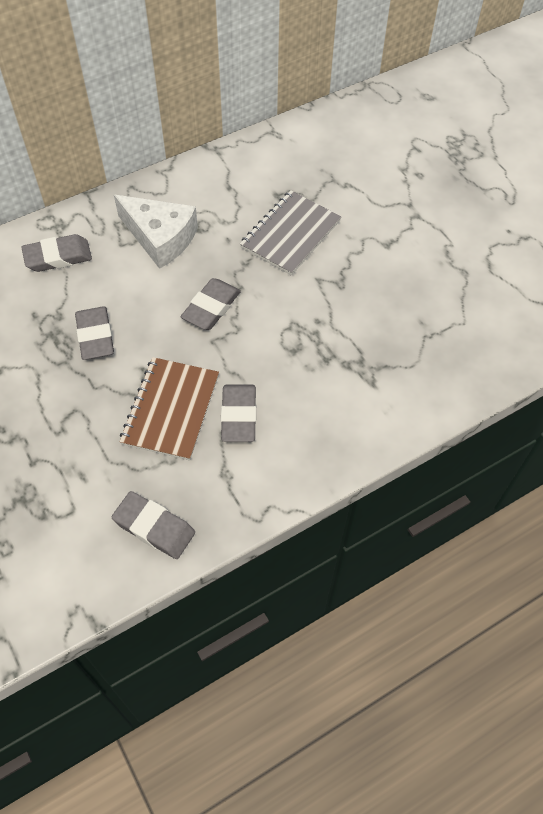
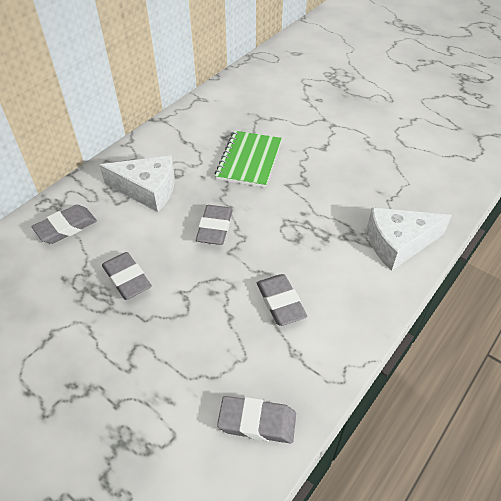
camera: 20 degrees left, 10 degrees down
brown notebook [119,357,219,461] -> none
grey notebook [240,190,341,276] -> green notebook [215,131,282,188]
none -> white cheese [367,208,452,271]

